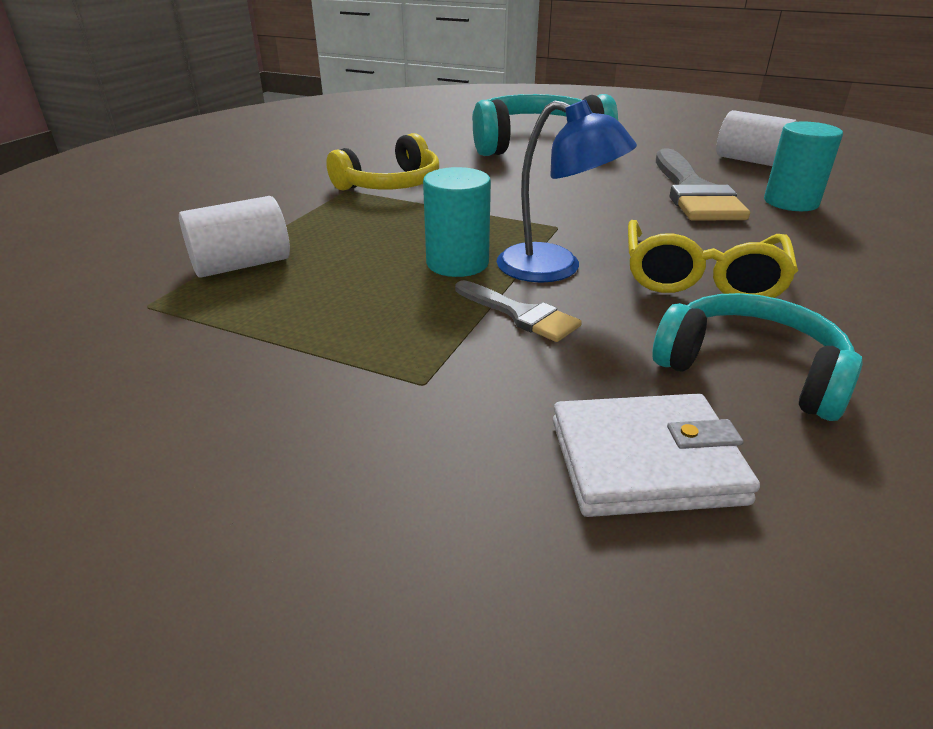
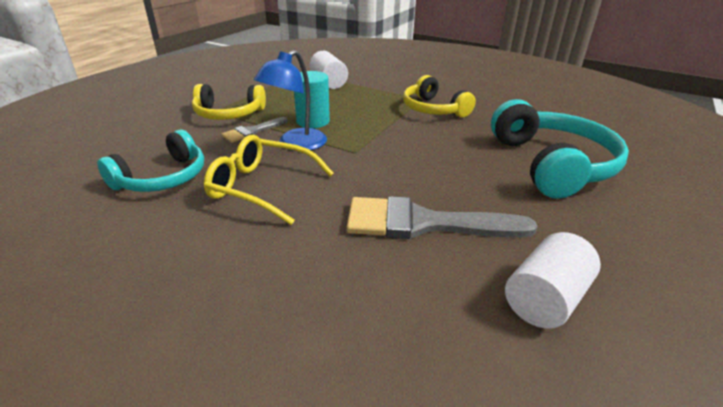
camera: 95 degrees right, 0 degrees up
white wallet [553,394,760,517] -> none
turquoise cylinder [764,121,843,211] -> none
none -> yellow headphones [192,84,266,120]

